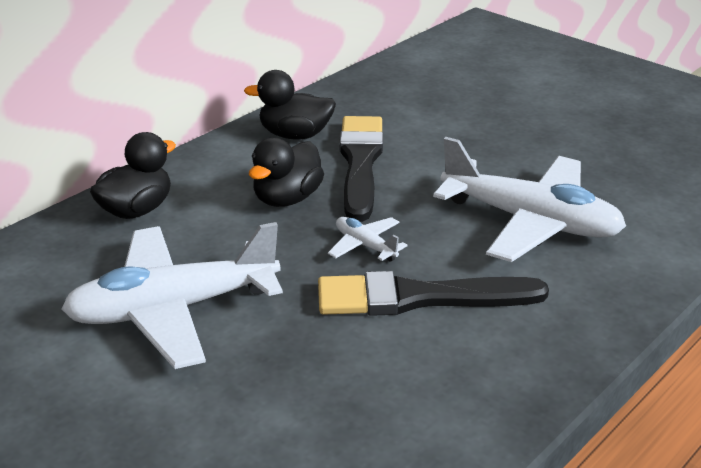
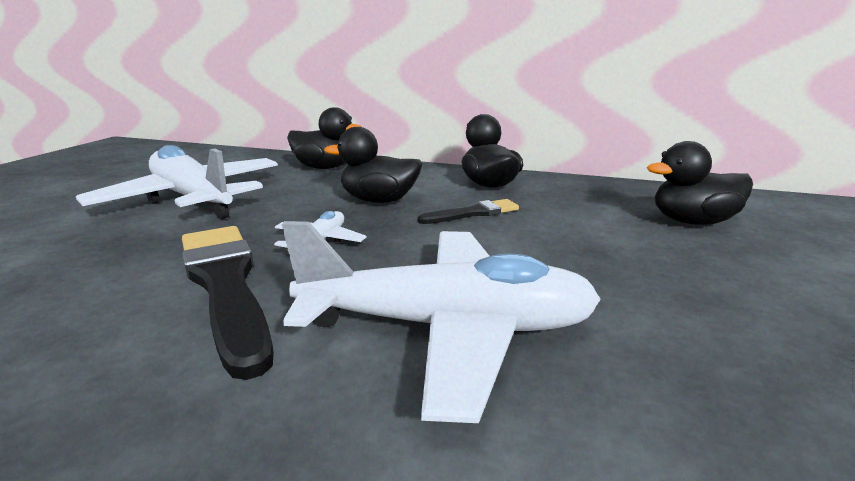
camera: 65 degrees right, 10 degrees down
black brush [339,116,383,222] -> black brush [418,199,519,224], size x0.52
white plane [433,137,626,262] -> white plane turned 90 degrees counterclockwise [282,221,601,423]
none -> black duck [647,141,753,225]

